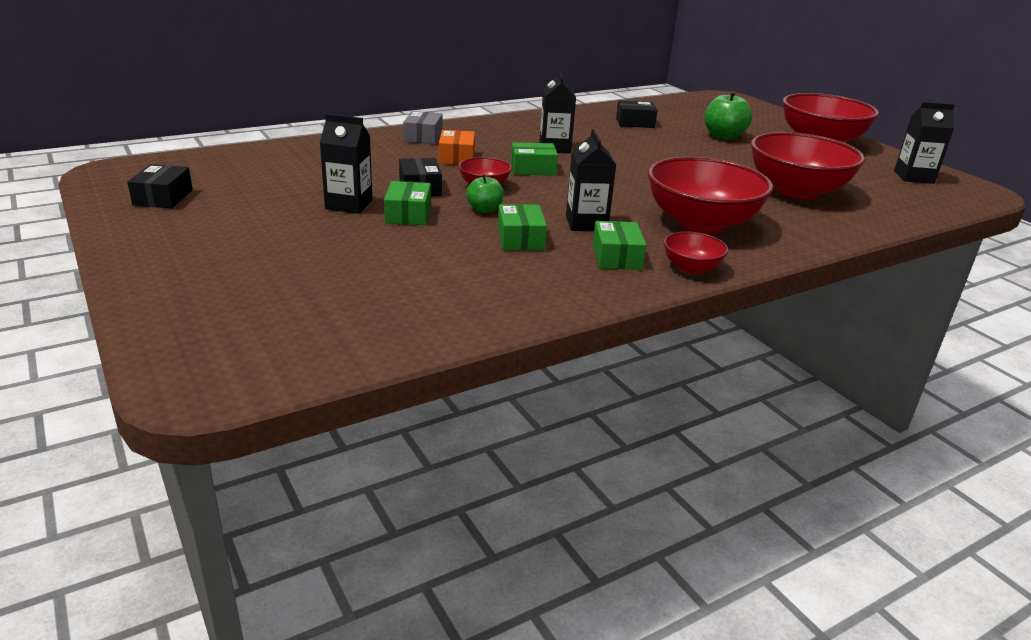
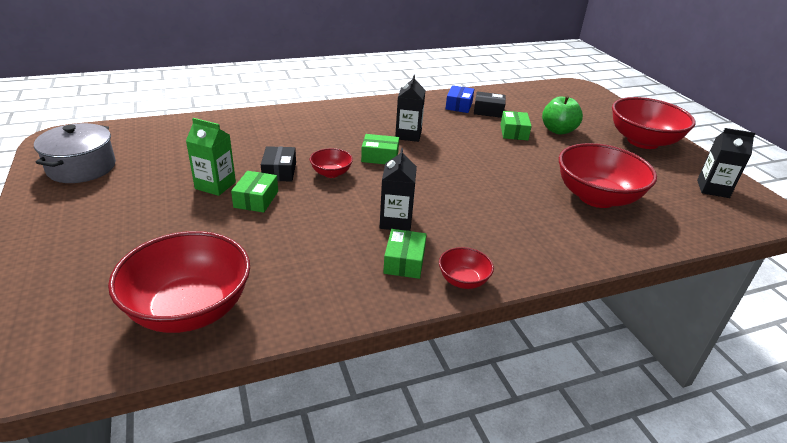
camera: 10 degrees right, 5 degrees up
black box [127,164,193,208] -> grey pot [34,123,116,183]
black carton [320,114,373,214] -> green carton [186,118,236,196]
grey box [403,111,443,144] -> none
orange box [439,130,475,165] -> none
green apple [466,174,504,213] -> none
green box [498,204,547,250] -> green box moved to [500,111,532,140]
red bowl [648,157,773,234] -> red bowl moved to [108,231,250,333]
none -> blue box [445,85,474,113]

